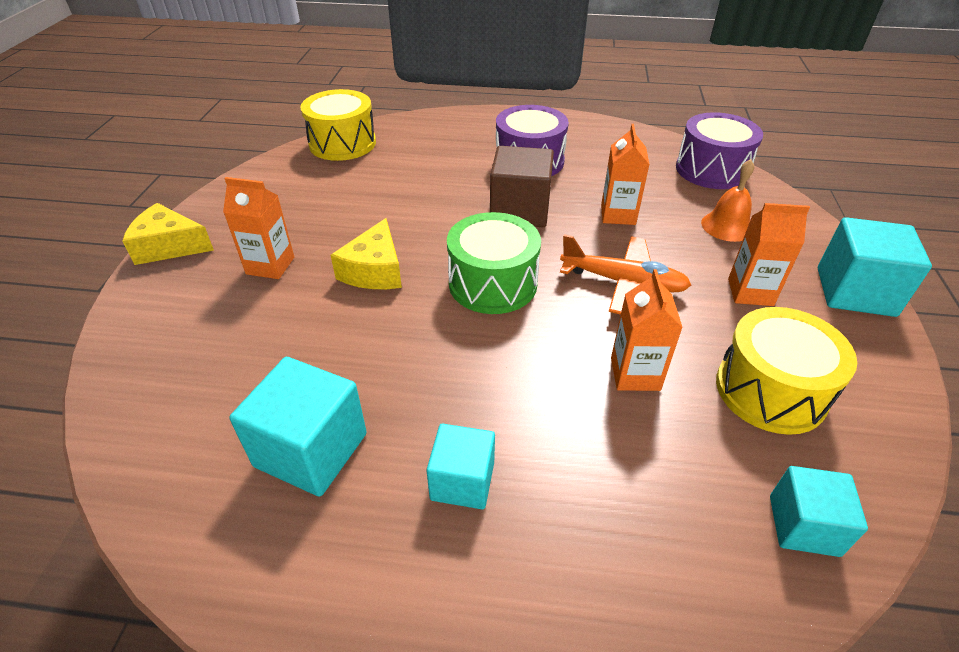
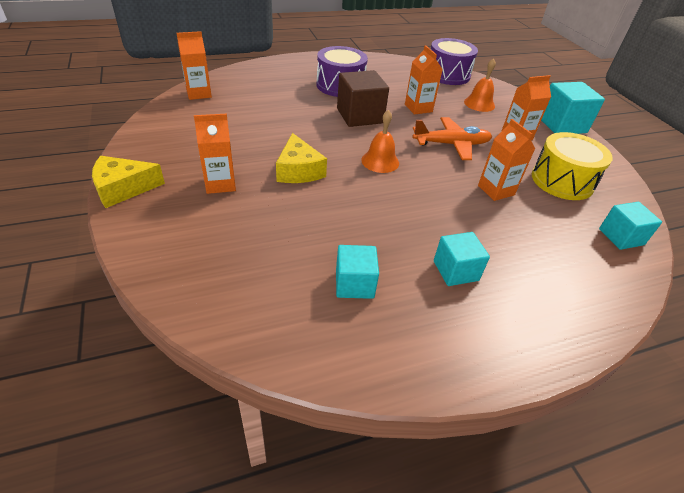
camera: 30 degrees left, 0 degrees up
turquoise cube [229,357,367,497] -> turquoise cube [336,245,379,299], size x0.64
yellow drum [300,89,376,161] -> orange carton [177,31,212,100]
green drum [447,212,541,314] -> orange bell [361,110,399,173]

